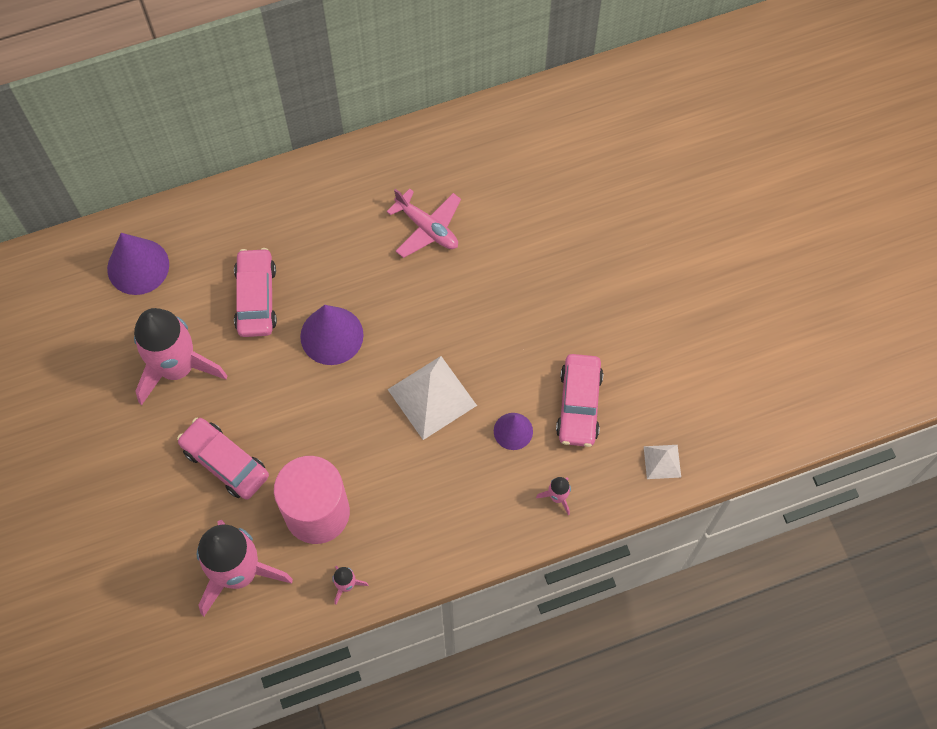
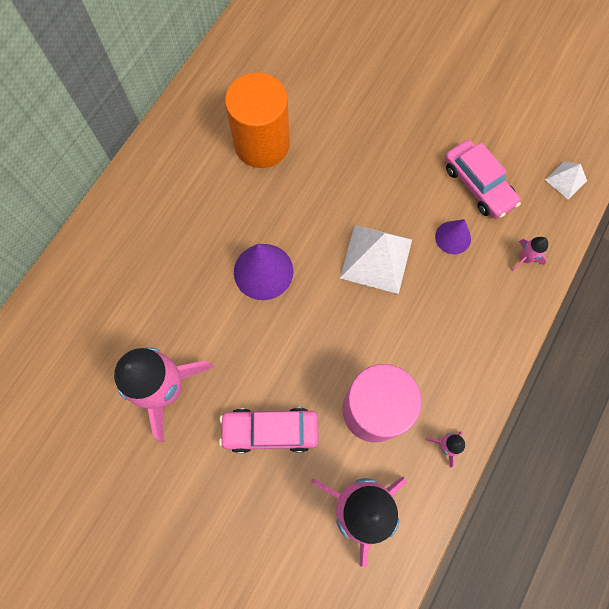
camera: 40 degrees left, 5 degrees up
purple cone [107,233,169,295] -> none
pink car [234,248,277,337] -> none
pink plane [387,189,461,258] -> orange cylinder [225,73,290,168]

